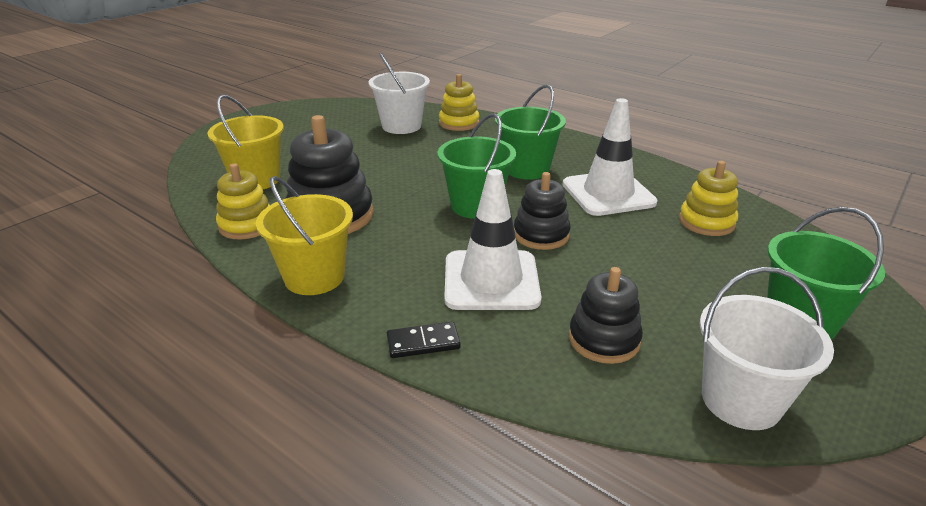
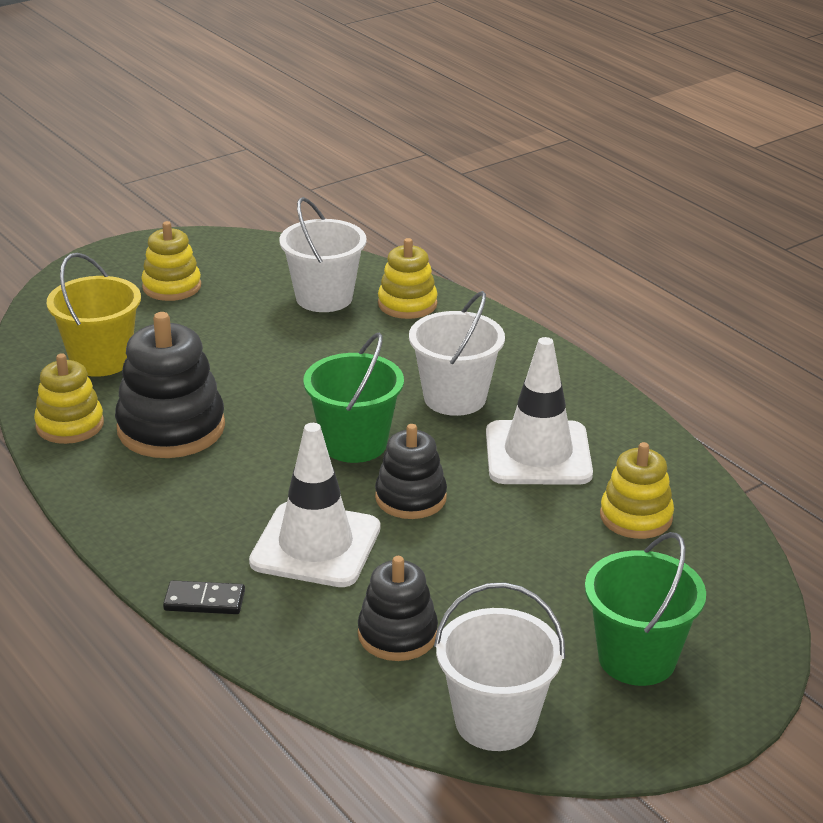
camera: 15 degrees right, 0 degrees up
yellow bucket [256,176,353,295] -> none
green bucket [495,84,566,180] -> white bucket [409,291,505,416]
none -> yellow stacking toy [141,221,201,301]

